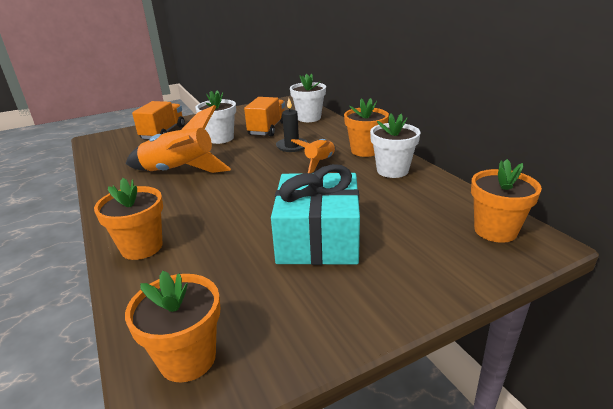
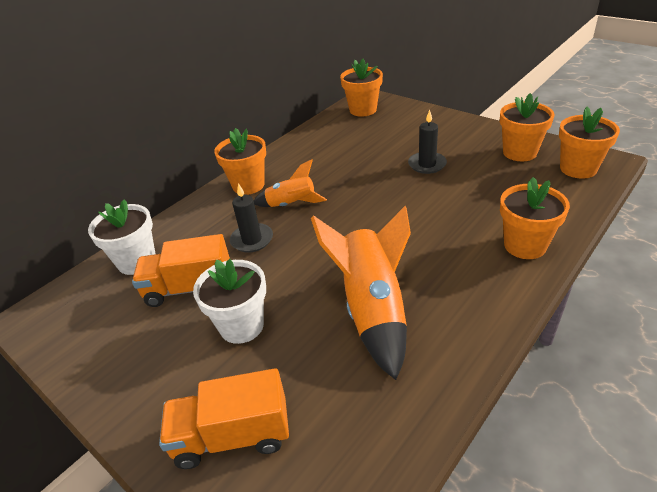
camera: 110 degrees left, 10 degrees up
turquoise gift [271,164,360,265] -> black candle [408,110,447,174]
white flower pot [370,113,421,178] -> none
none -> orange flower pot [500,93,554,161]

